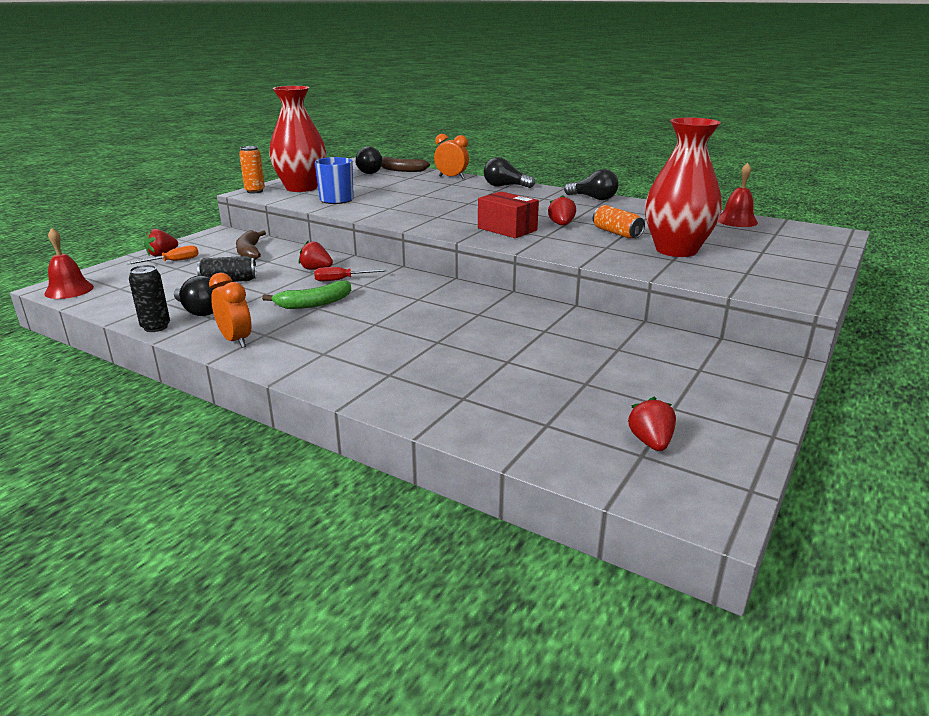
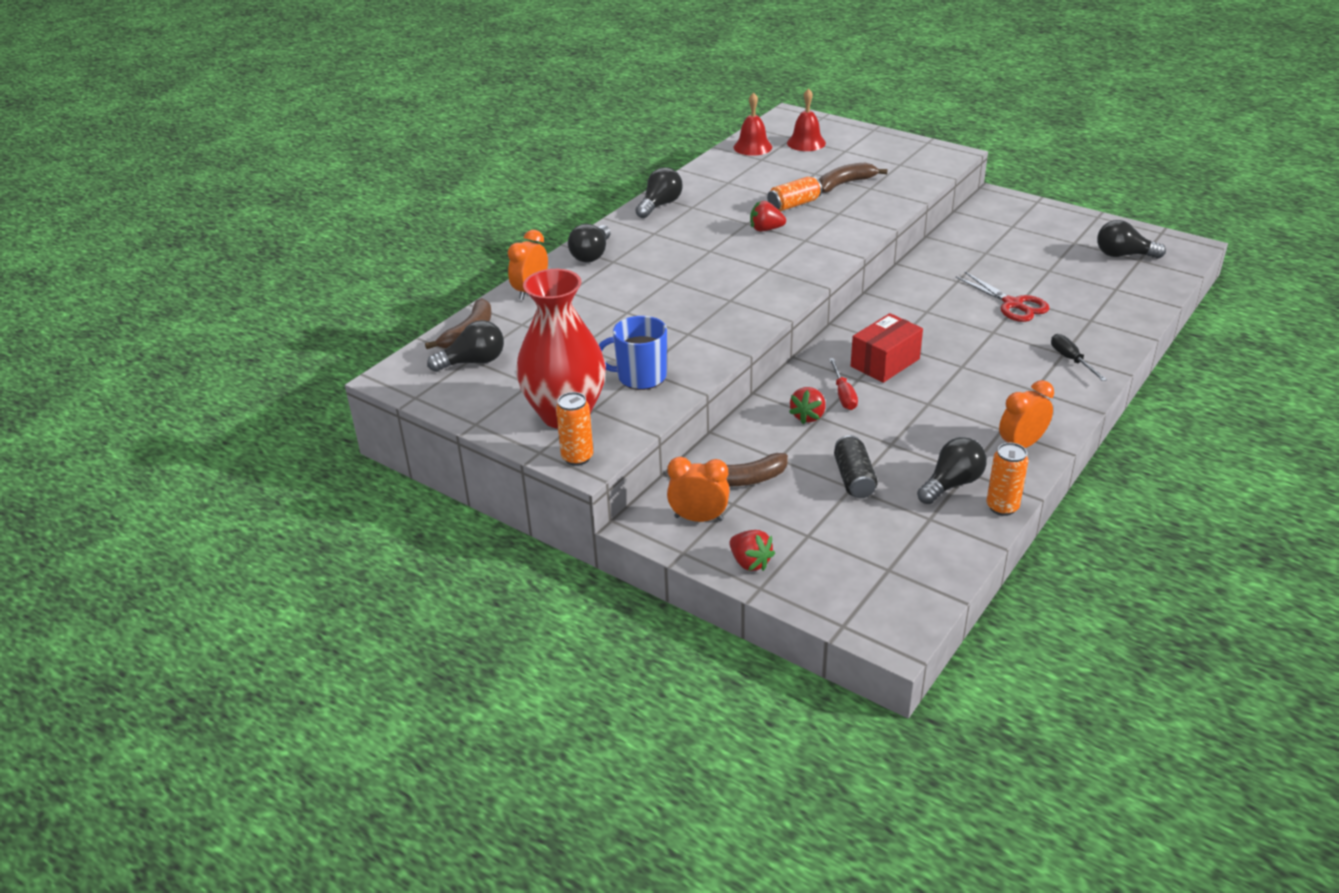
camera: 85 degrees left, 10 degrees up
red bell [44,228,94,299] -> red bell moved to [787,88,826,151]
orange screwdriver [127,245,199,264] -> none
black can [129,265,170,332] -> orange can [986,443,1028,516]
green banana [262,280,351,309] -> none
red box [478,191,539,238] -> red box moved to [851,313,923,383]
red strawberry [627,397,676,451] -> black light bulb [1097,220,1166,259]
red vase [645,117,722,257] -> brown banana [819,162,888,193]
none -> orange clock [667,457,730,522]
none -> red scissors [956,271,1049,322]
none -> black screwdriver [1051,334,1107,381]

